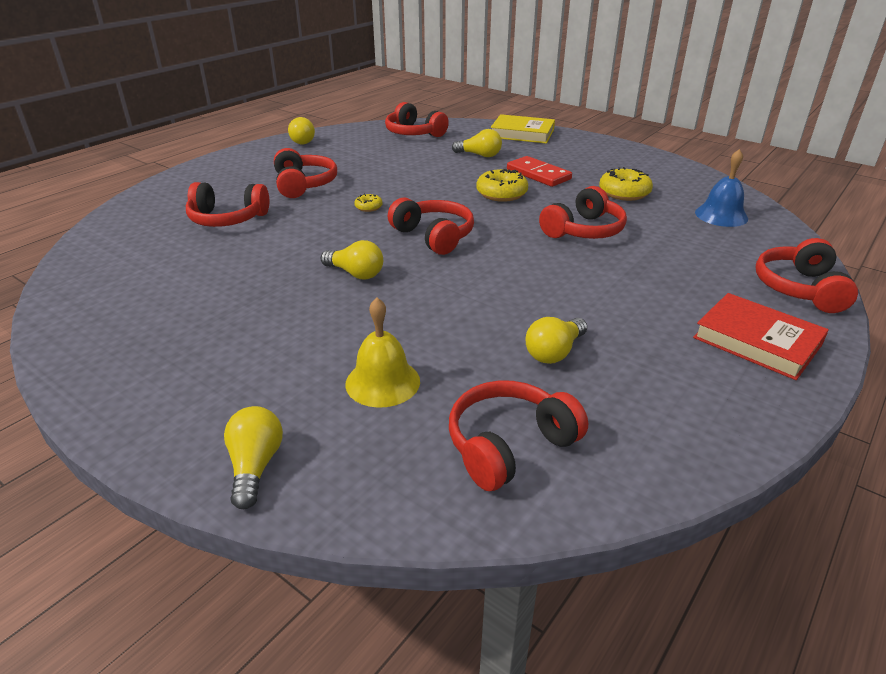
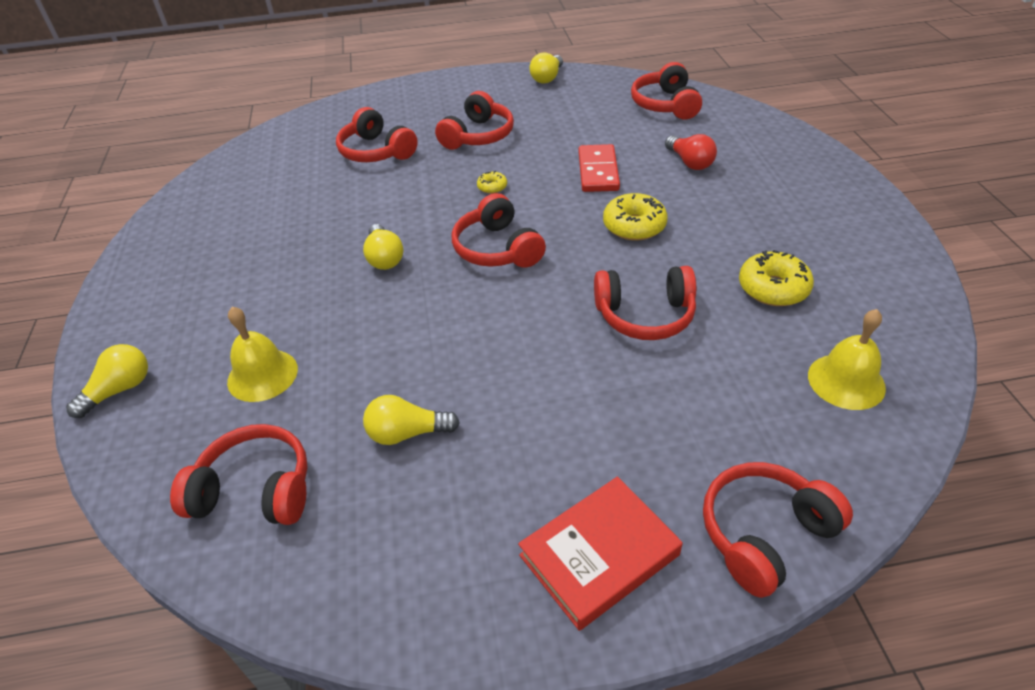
camera: 45 degrees right, 10 degrees up
red headphones [388,197,474,255] -> red headphones turned 150 degrees clockwise [452,193,546,268]
yellow light bulb [452,129,502,157] -> red light bulb [665,134,717,170]
yellow book [491,114,555,144] -> none
red domino [507,156,572,187] -> red domino moved to [579,144,620,192]
red book [693,293,829,380] -> red book turned 60 degrees clockwise [518,477,683,631]
blue bell [695,149,748,227] -> yellow bell [808,309,886,410]

